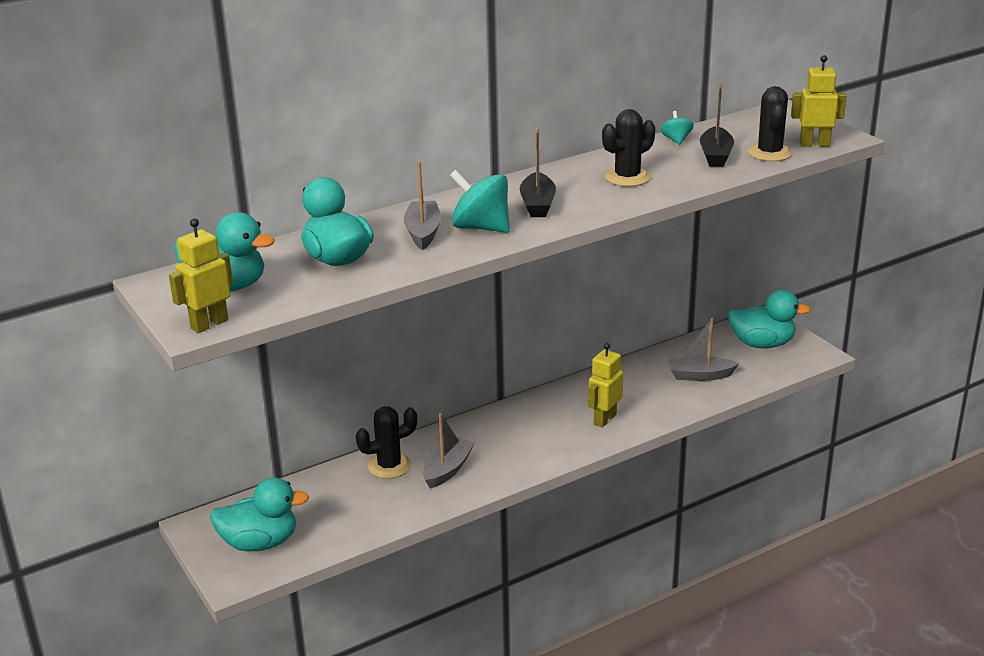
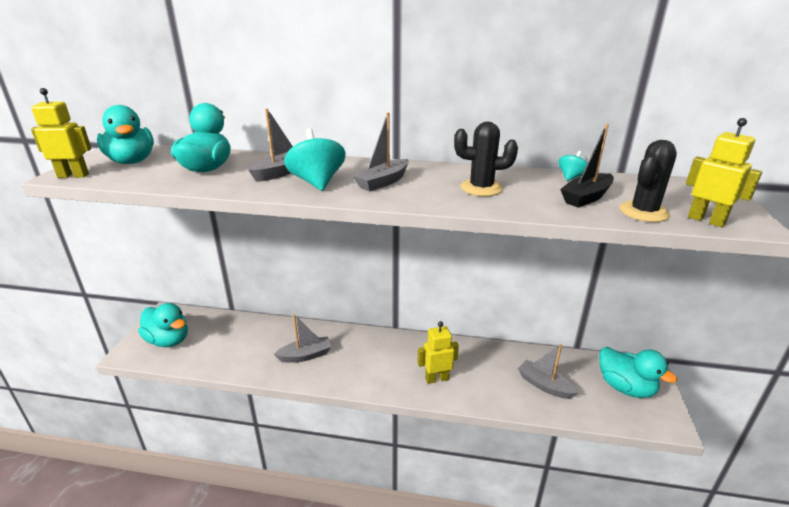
camera: 40 degrees right, 0 degrees up
black cactus [356,406,417,479] -> none
black boat [520,128,556,217] -> grey boat [352,112,409,192]

